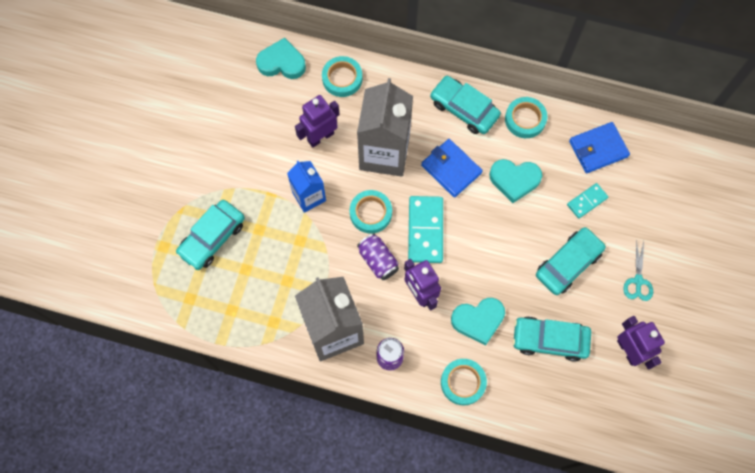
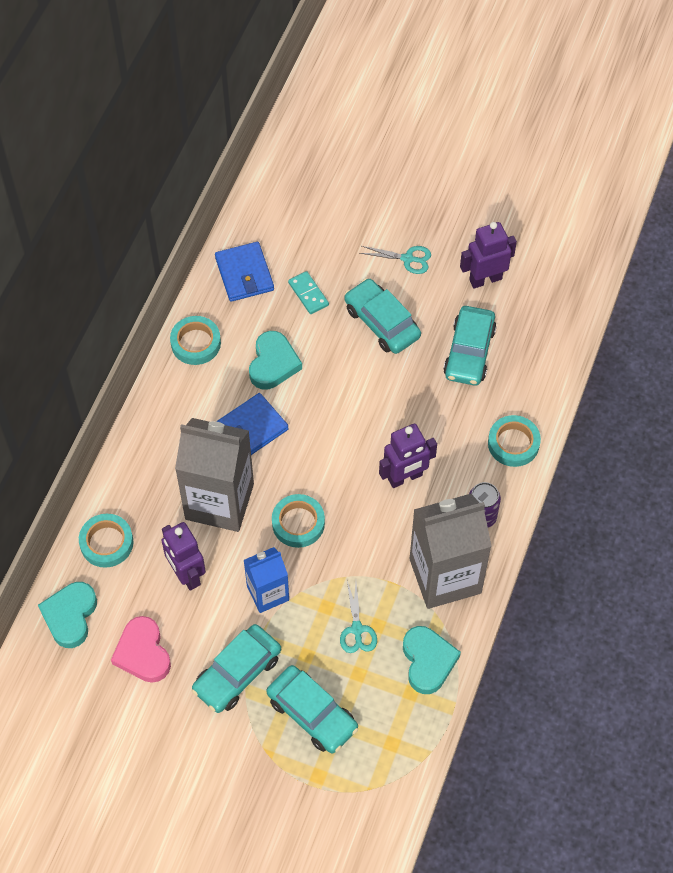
camera: 85 degrees left, 10 degrees down
purple can [357,233,399,280] -> none
turquoise domino [408,196,443,263] -> none
turquoise car [430,76,501,134] -> turquoise car moved to [192,624,281,713]
turquoise heart [451,298,505,346] -> turquoise heart moved to [403,626,461,694]
none -> pink heart [111,616,171,683]
none -> turquoise scissors [340,581,377,653]

